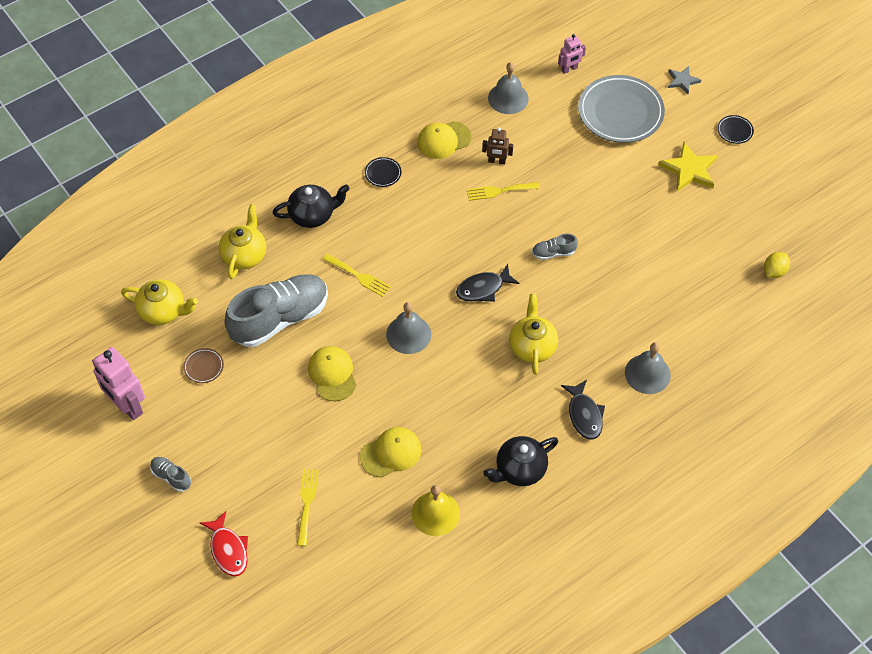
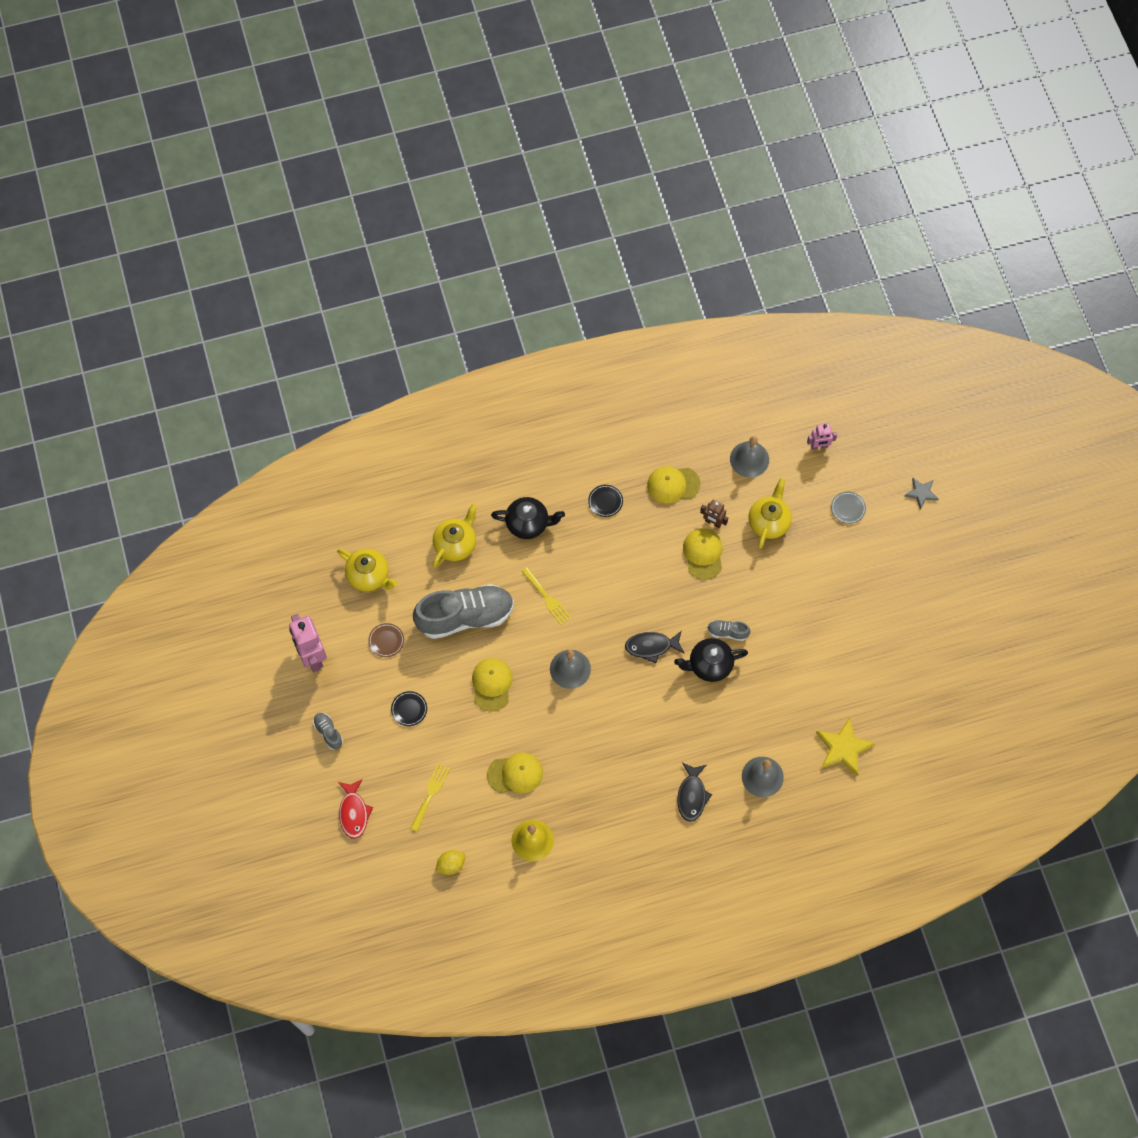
camera: 20 degrees right, 10 degrees up
yellow fork [467,182,540,201] -> yellow cap [683,529,723,580]
black teapot [483,436,558,486] -> black teapot moved to [674,638,748,682]
yellow teapot [509,294,558,375] -> yellow teapot moved to [748,478,792,549]
grey plate [578,75,665,143] -> grey plate [831,492,866,524], size x0.42
yellow star [658,142,718,192] -> yellow star moved to [816,717,875,776]
black plate [717,115,754,144] -> black plate moved to [391,691,427,726]
yellow lemon [764,252,790,278] -> yellow lemon moved to [435,850,465,875]

